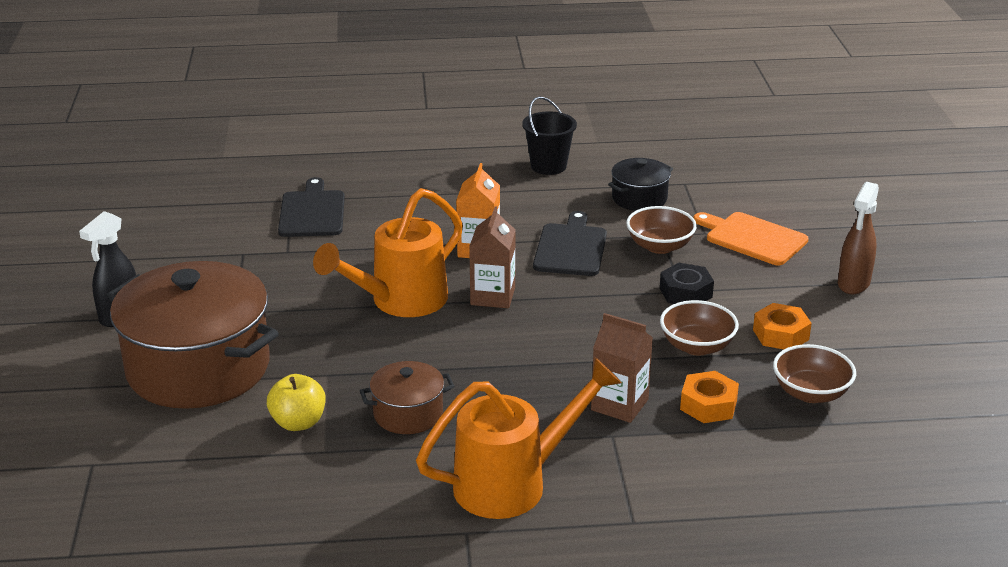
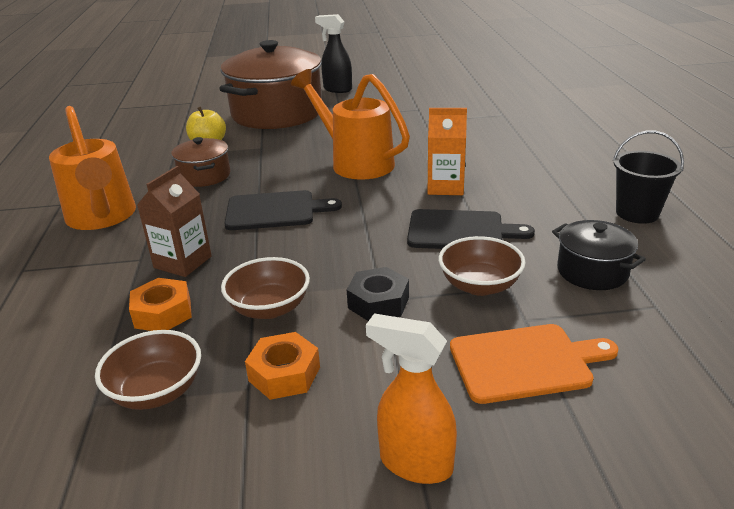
camera: 90 degrees right, 0 degrees up
black cutting board [278,177,345,237] -> black cutting board moved to [224,190,342,230]
brown carton [469,206,516,308] -> none
orange cutting board [693,212,809,265] -> orange cutting board turned 45 degrees clockwise [450,324,619,404]
brown spray bottle [838,182,879,294] -> orange spray bottle [366,313,457,484]

